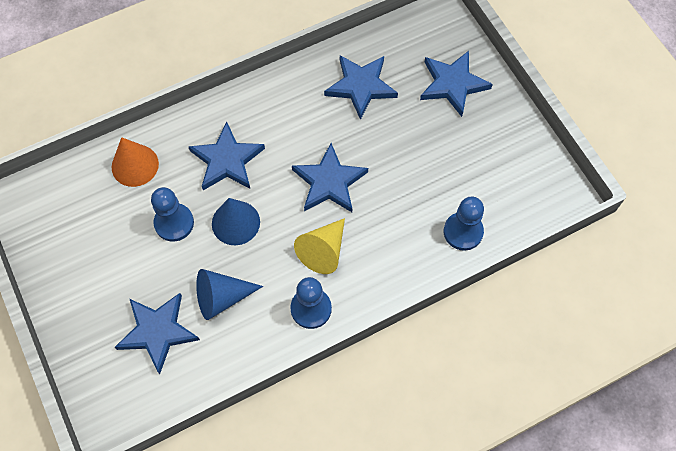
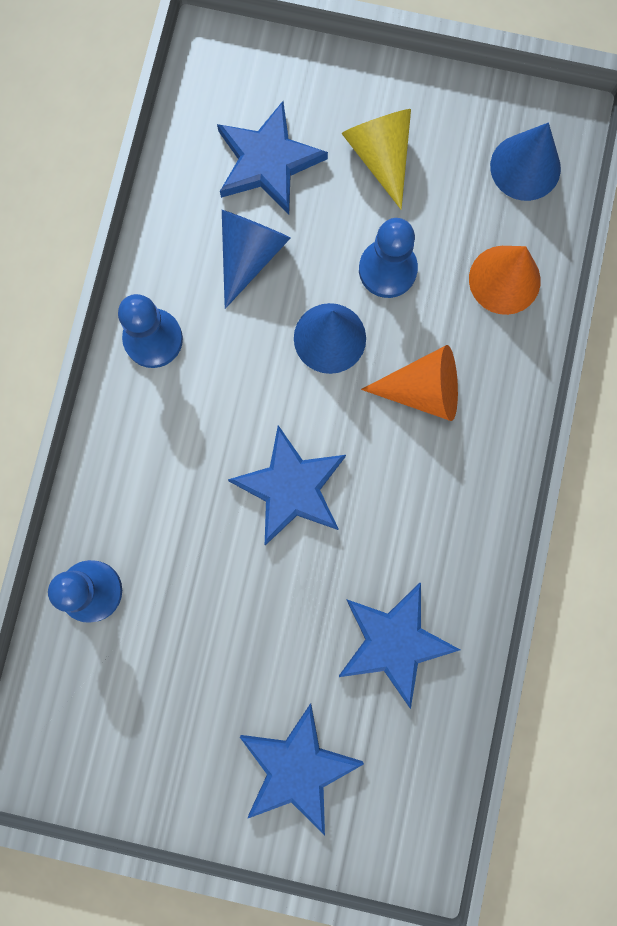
camera: 130 degrees right, 15 degrees up
blue star [188,122,265,190] -> orange cone [361,345,458,421]
yellow cone [294,218,345,274] -> yellow cone moved to [341,109,411,210]
none -> blue cone [490,122,561,201]

